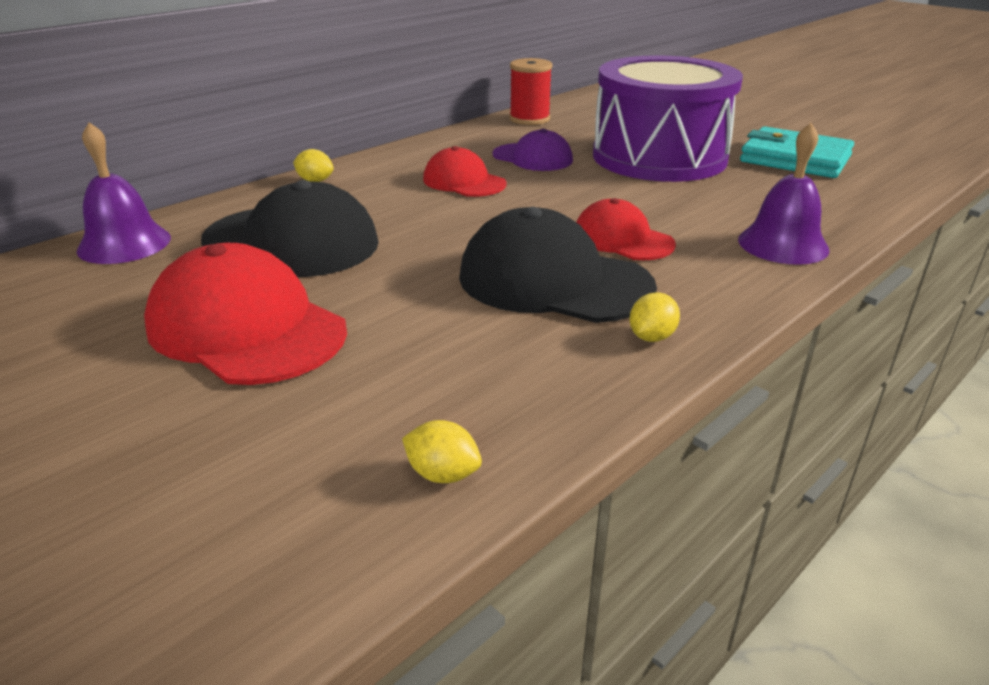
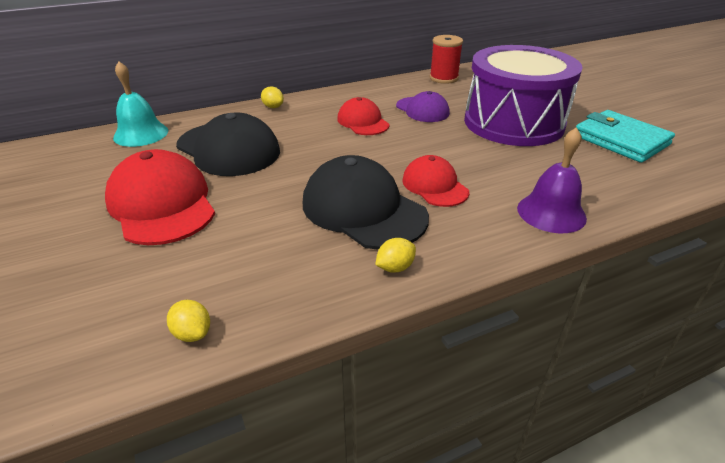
camera: 20 degrees right, 5 degrees up
purple bell [77,122,171,264] -> turquoise bell [113,61,168,147]

